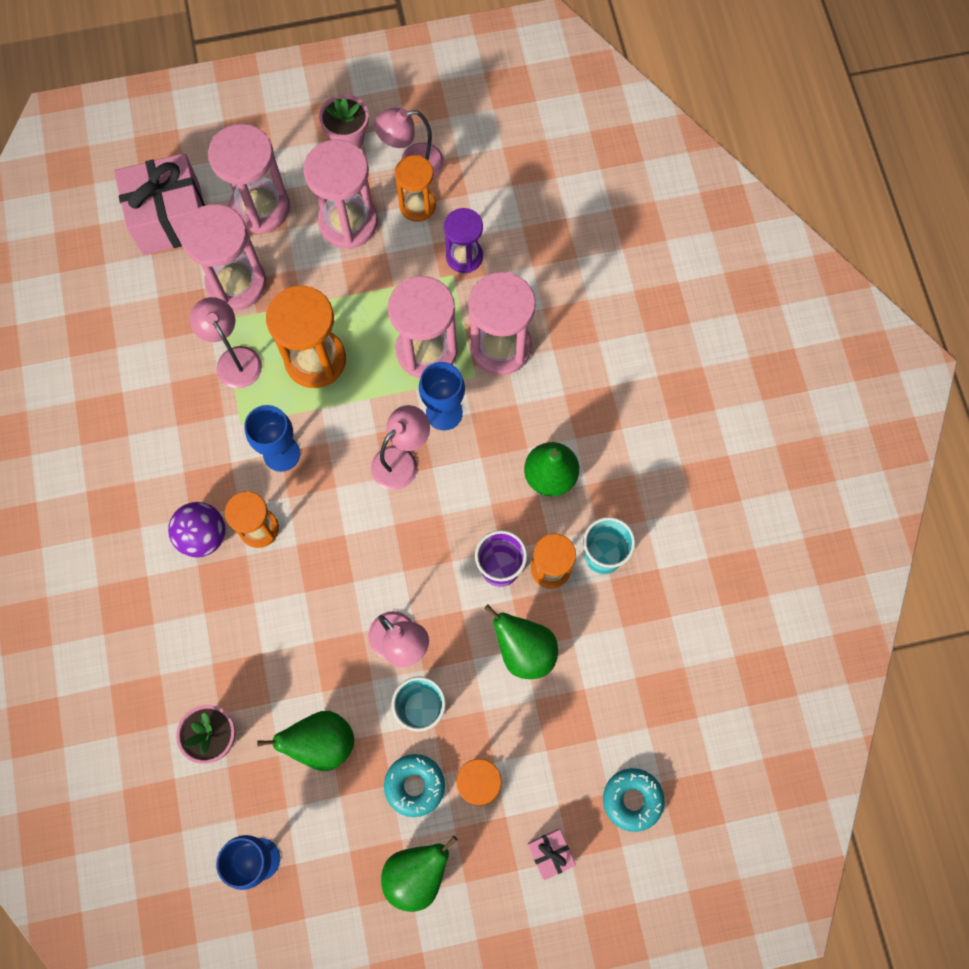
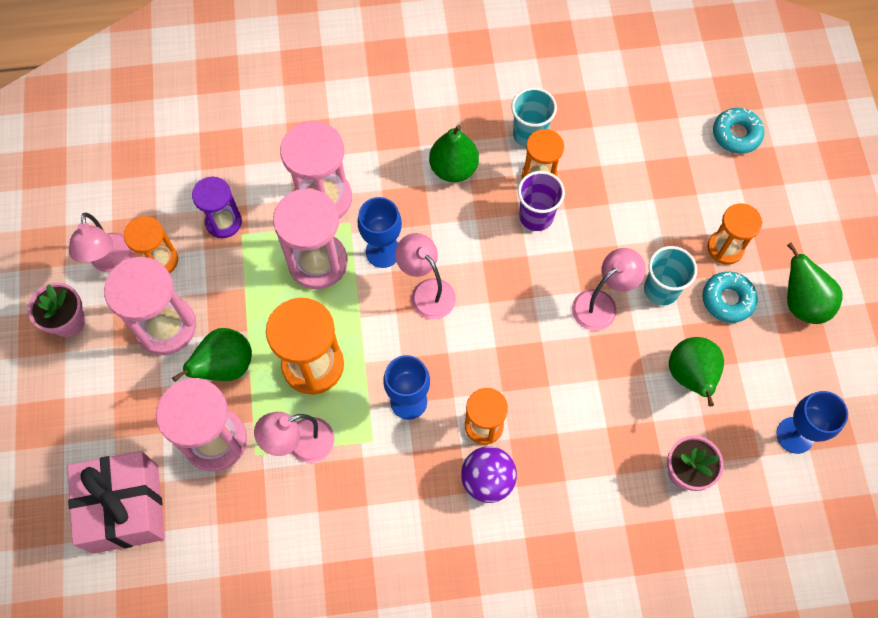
camera: 85 degrees left, 5 degrees down
pink hourglass [208,124,290,234] -> none
green pear [484,605,558,679] -> green pear moved to [172,328,252,382]
pink gift [528,829,576,880] -> none

